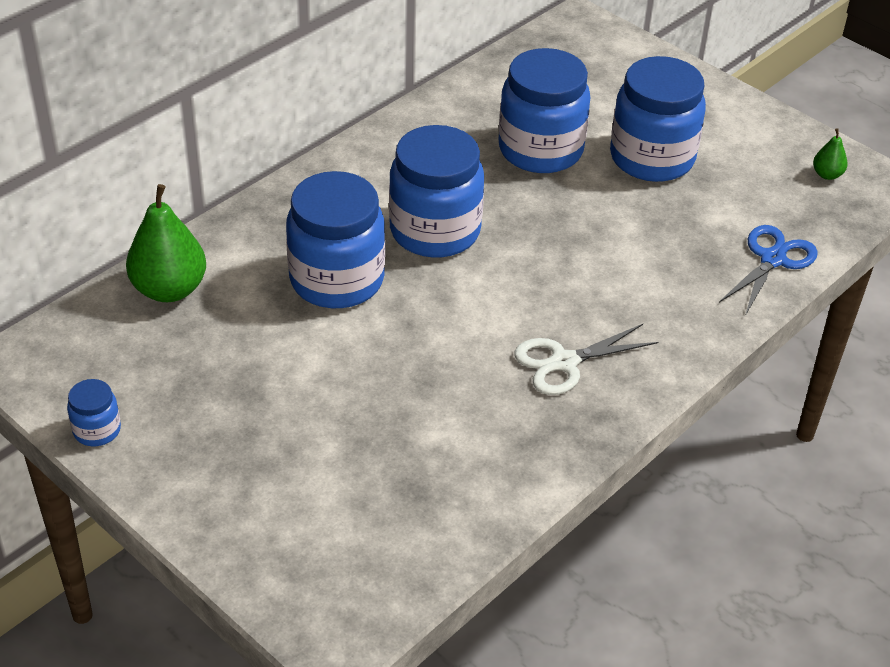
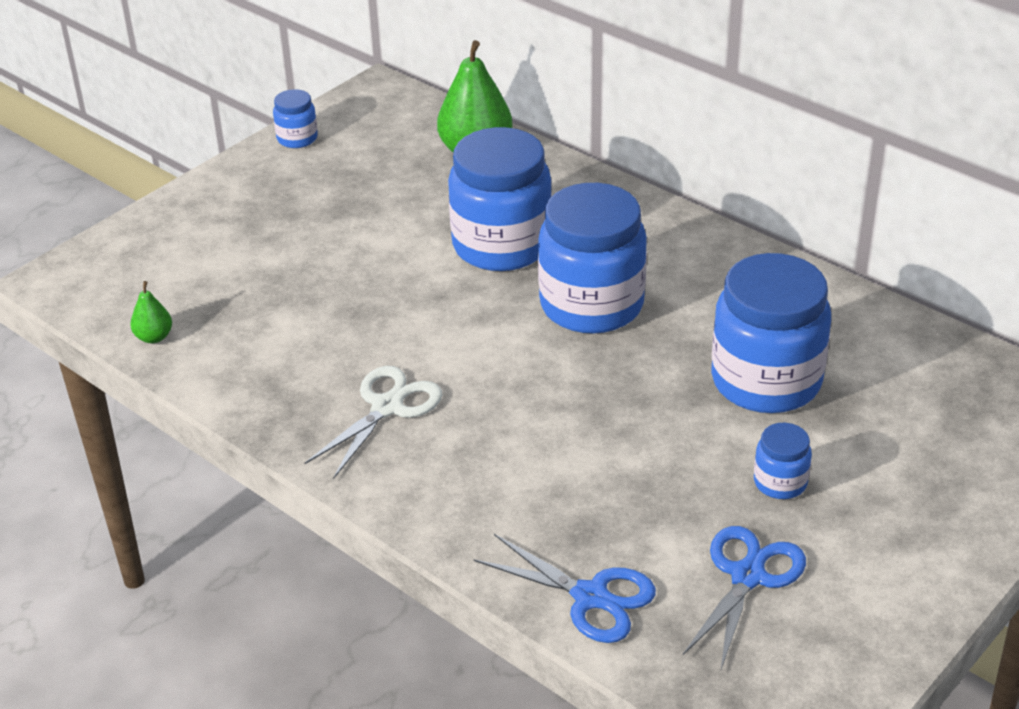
camera: 90 degrees right, 5 degrees down
white scissors [514,324,658,395] -> white scissors turned 60 degrees clockwise [305,366,442,479]
blue jar [610,56,706,182] -> blue jar [754,423,812,499], size x0.45
green pear [813,128,848,180] -> green pear moved to [130,281,172,343]
none -> blue scissors [683,526,806,669]

